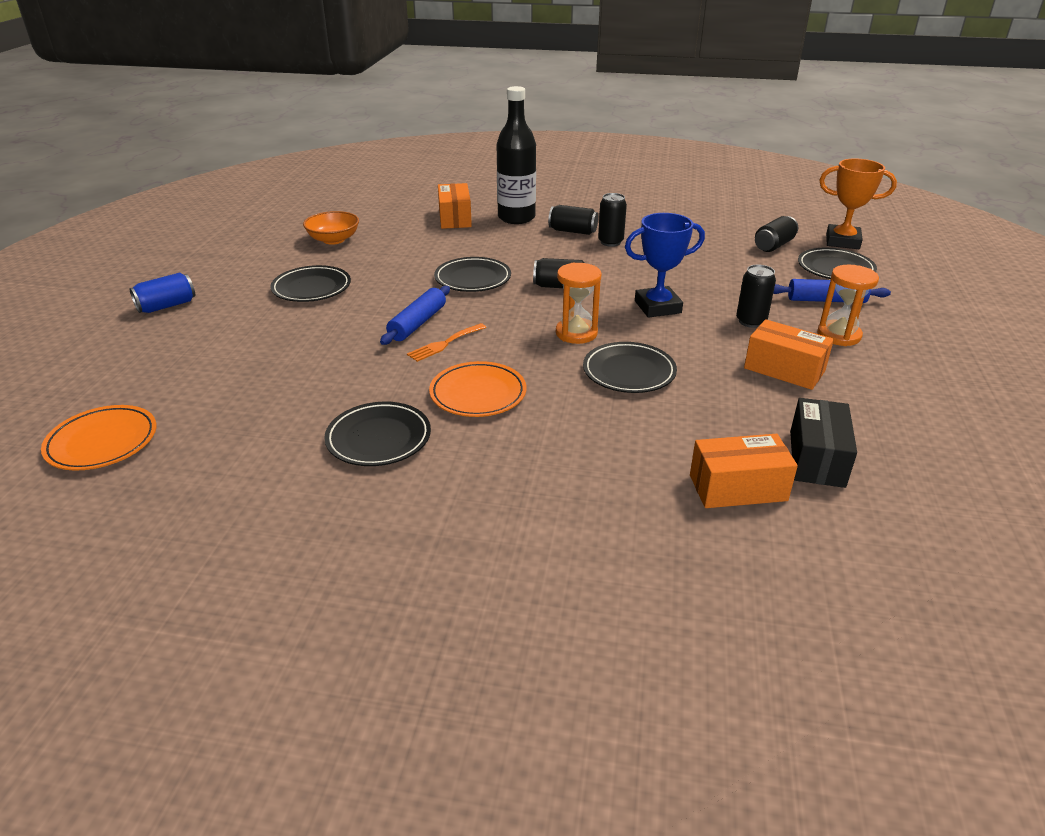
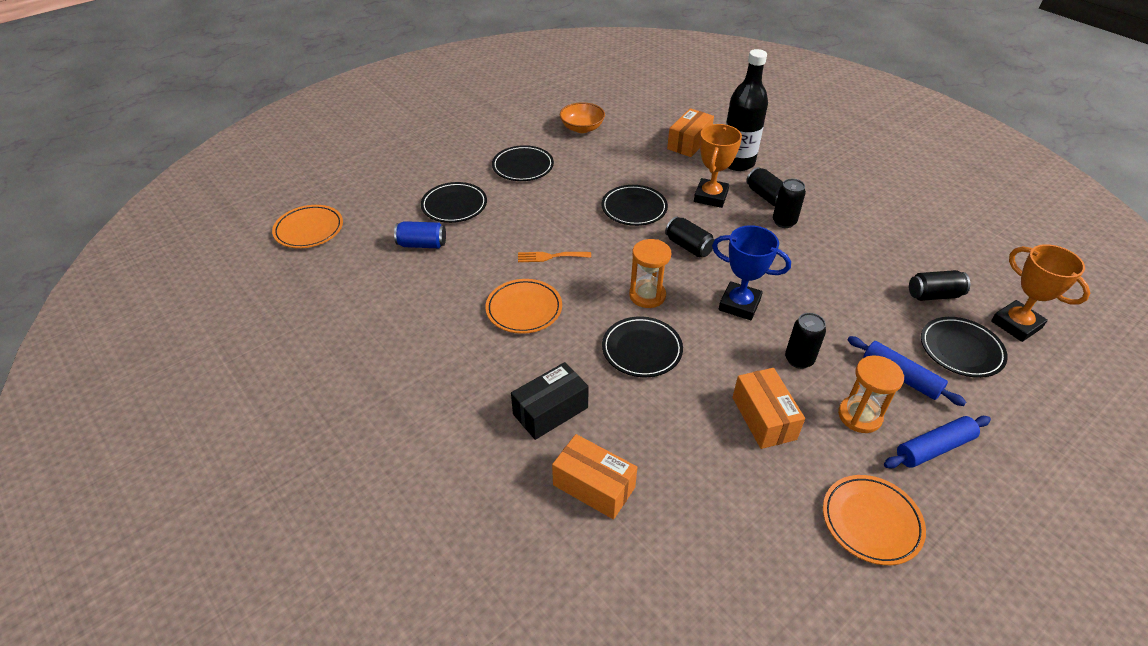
camera: 40 degrees right, 10 degrees up
blue can [130,273,195,313] -> blue can moved to [394,221,446,248]
black plate [324,402,431,466] -> black plate moved to [421,182,487,223]
blue rolling pin [380,286,450,345] -> blue rolling pin moved to [884,416,991,469]
black box [790,398,857,488] -> black box moved to [511,362,589,440]
none -> orange trophy [694,124,742,208]
none -> orange plate [823,475,926,565]

